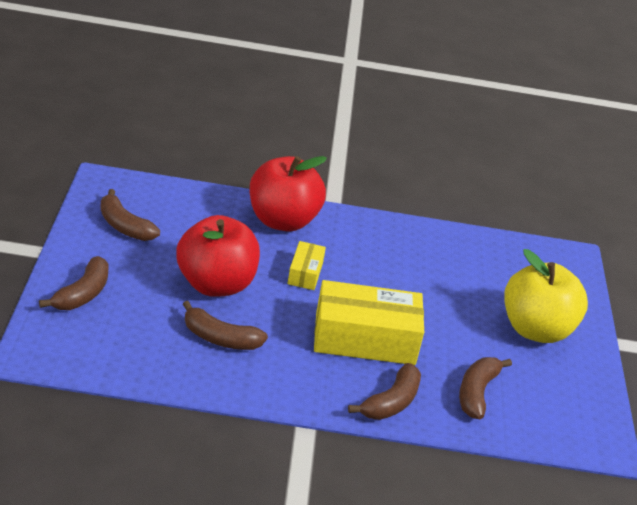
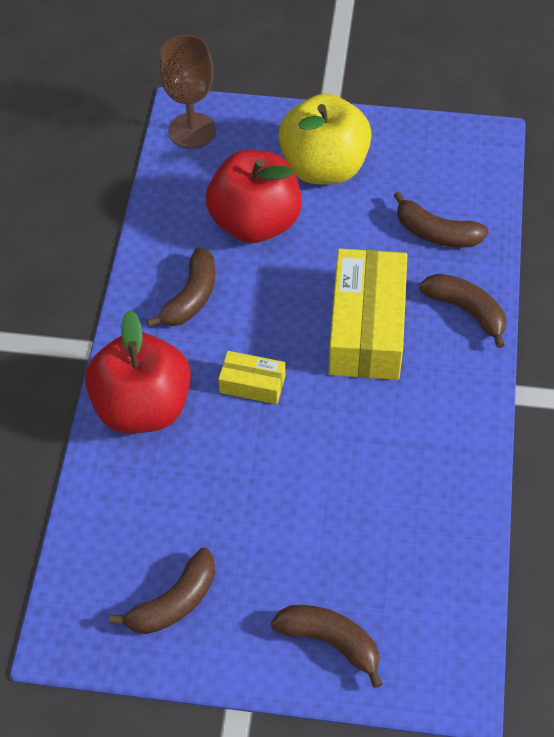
camera: 80 degrees left, 20 degrees up
red apple [176,215,260,297] -> red apple moved to [206,150,302,243]
brown banana [183,301,268,350] -> brown banana moved to [146,247,215,327]
none -> brown goblet [159,35,216,149]

